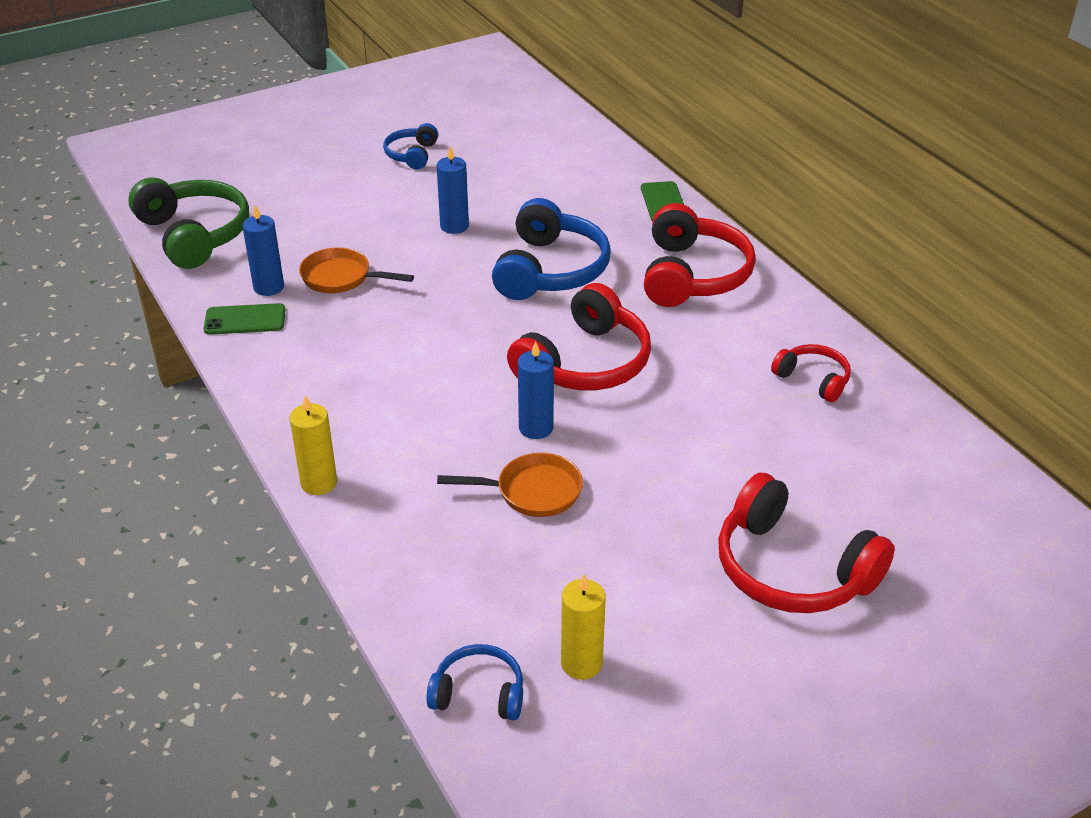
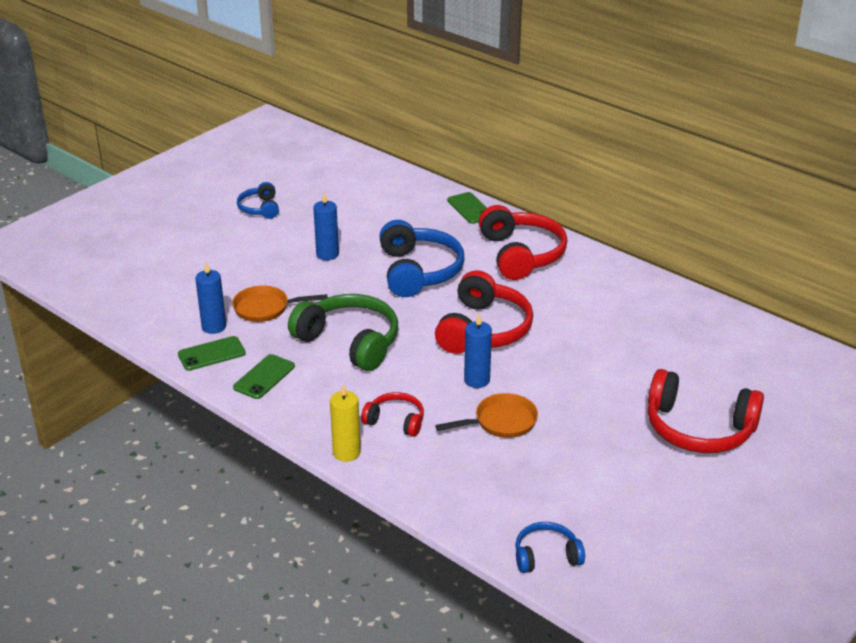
camera: 20 degrees left, 5 degrees down
green headphones [128,177,249,269] -> green headphones moved to [288,294,398,371]
yellow candle [561,574,606,680] -> none
red headphones [771,344,851,402] -> red headphones moved to [361,392,424,437]
none -> green phone [233,354,295,399]

